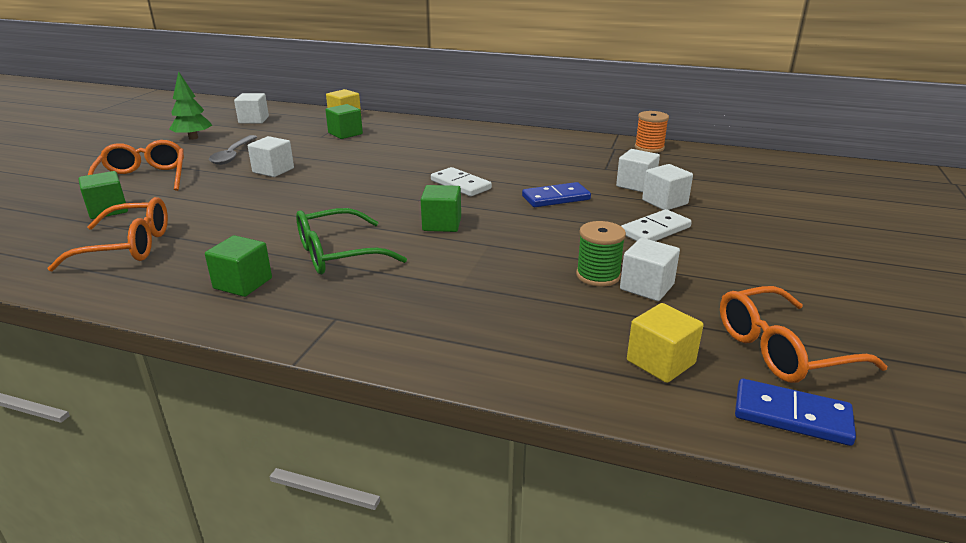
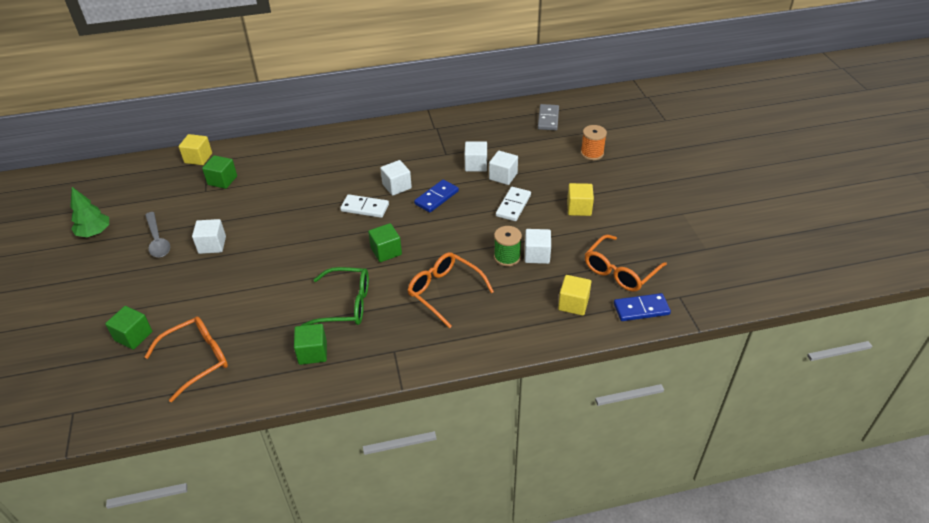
camera: 30 degrees left, 15 degrees up
orange glasses [88,140,184,191] -> orange glasses moved to [407,252,494,328]
white cube [234,93,269,124] -> white cube moved to [380,160,412,196]
green glasses [296,208,407,274] -> green glasses turned 120 degrees counterclockwise [301,267,369,326]
orange spool [635,111,669,153] -> orange spool moved to [581,125,607,160]
none -> grey domino [538,104,559,130]
none -> yellow cube [567,183,594,216]

